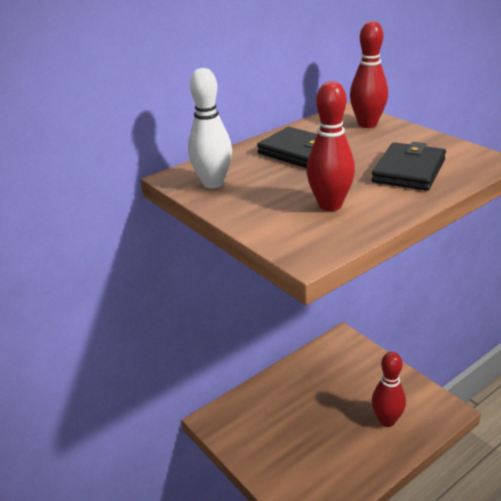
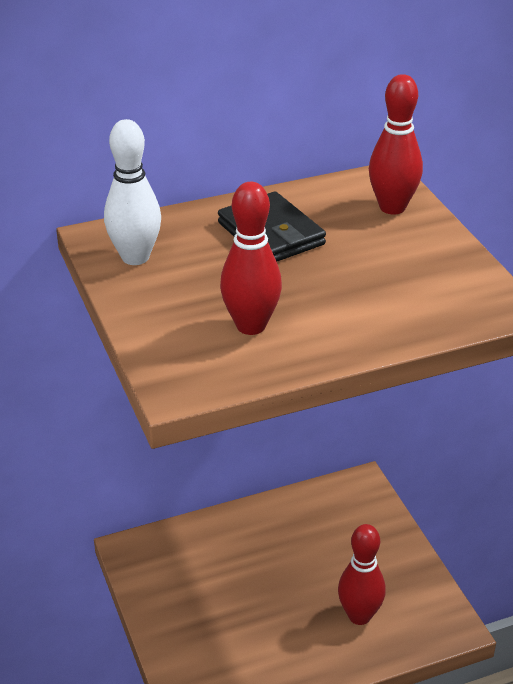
camera: 15 degrees right, 5 degrees up
black wallet [372,142,446,191] -> none

